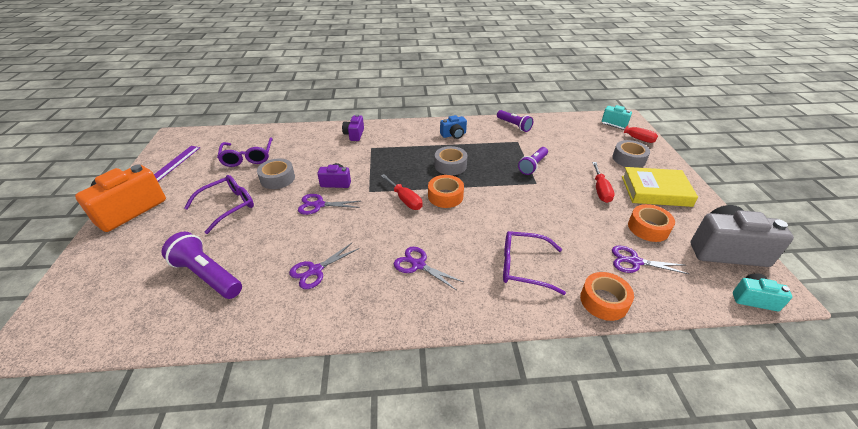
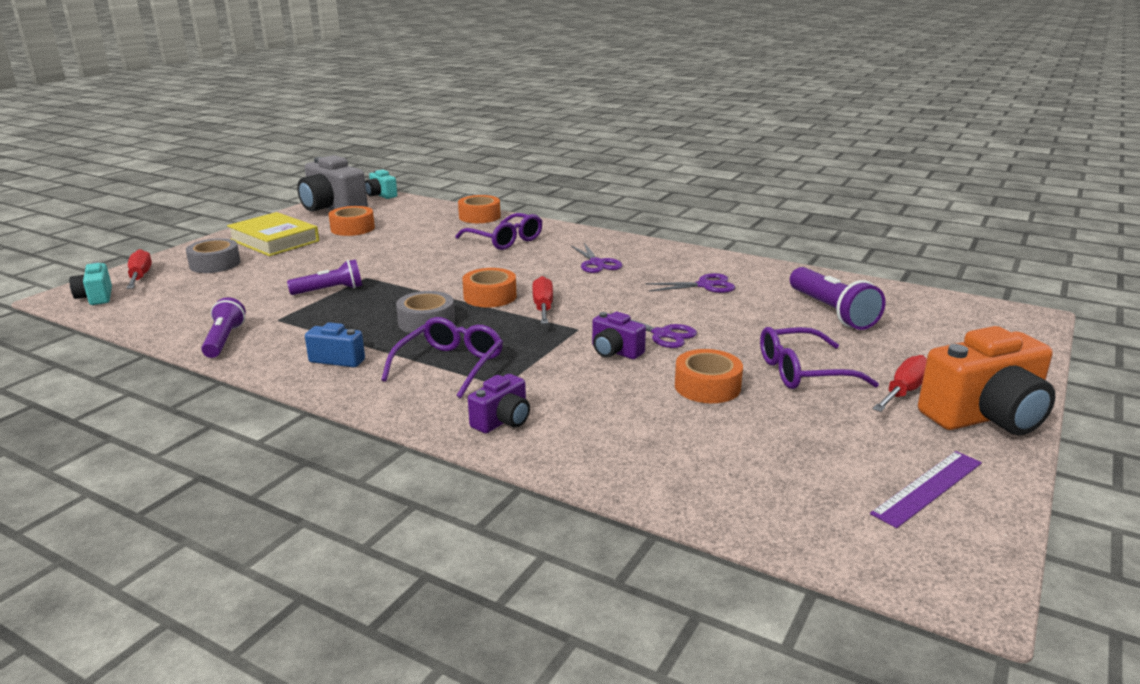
camera: 145 degrees left, 15 degrees down
purple glasses [217,137,273,167] -> purple glasses moved to [381,317,503,398]
grey tape [257,159,295,189] -> orange tape [675,349,743,403]
red screwdriver [592,162,614,203] -> red screwdriver moved to [873,355,927,412]
purple scissors [612,245,689,274] -> none

